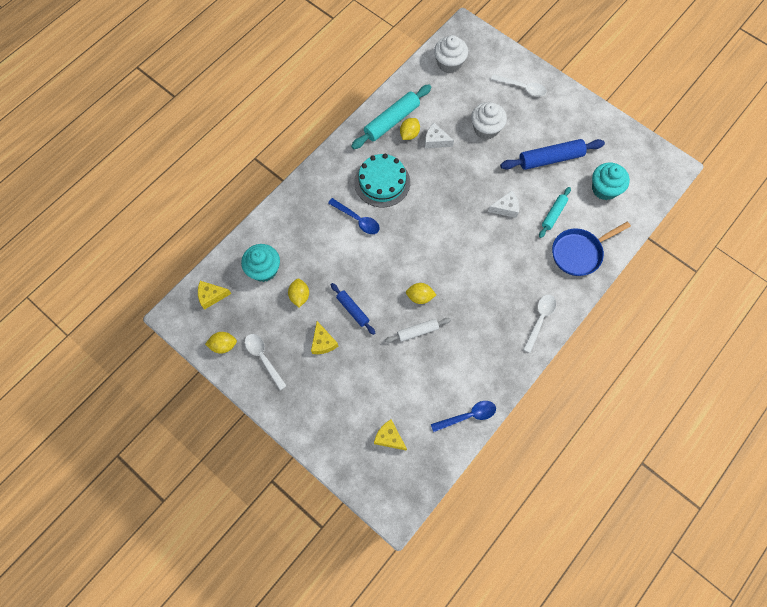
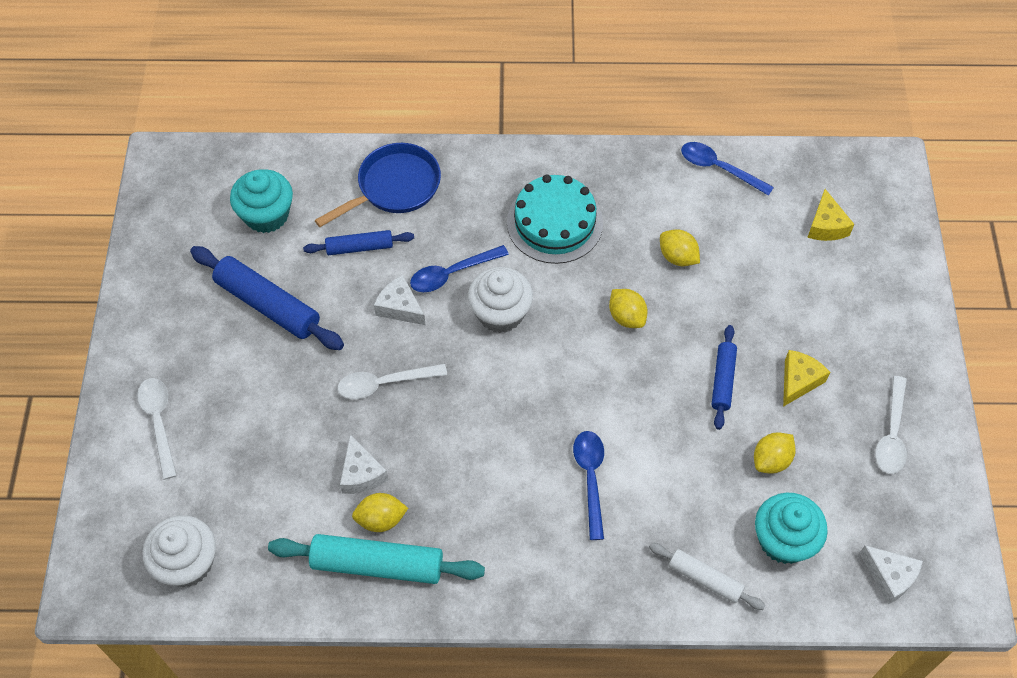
camera: 130 degrees left, 10 degrees down
yellow cheese [198,281,232,310] -> white cheese [860,545,923,604]
yellow lemon [205,332,237,354] -> yellow lemon moved to [660,229,700,266]
turquoise cake [354,154,410,207] -> turquoise cake moved to [507,175,603,264]
white rolling pin [385,318,451,343] -> white rolling pin moved to [649,543,766,610]
white cupcake [471,102,507,140] -> white cupcake moved to [468,267,533,333]
white spoon [523,294,556,353] -> white spoon moved to [338,363,447,399]
turquoise rolling pin [539,187,571,238] -> blue rolling pin [303,230,414,255]
blue pan [552,222,631,276] -> blue pan turned 60 degrees counterclockwise [315,143,441,227]
none -> blue spoon [410,245,509,292]

